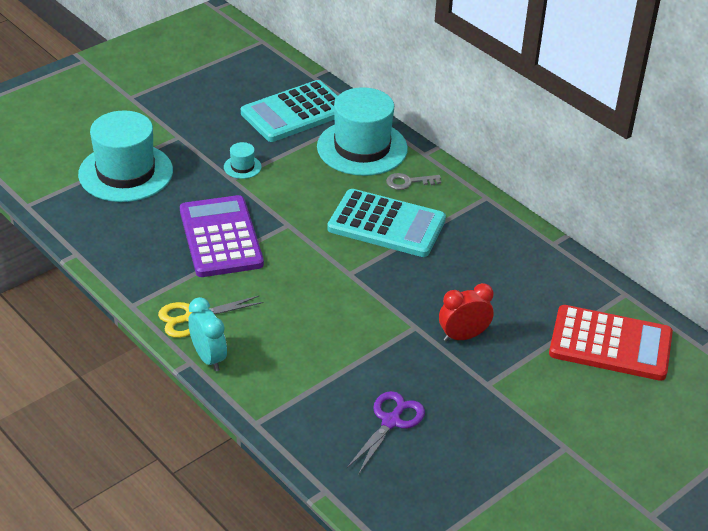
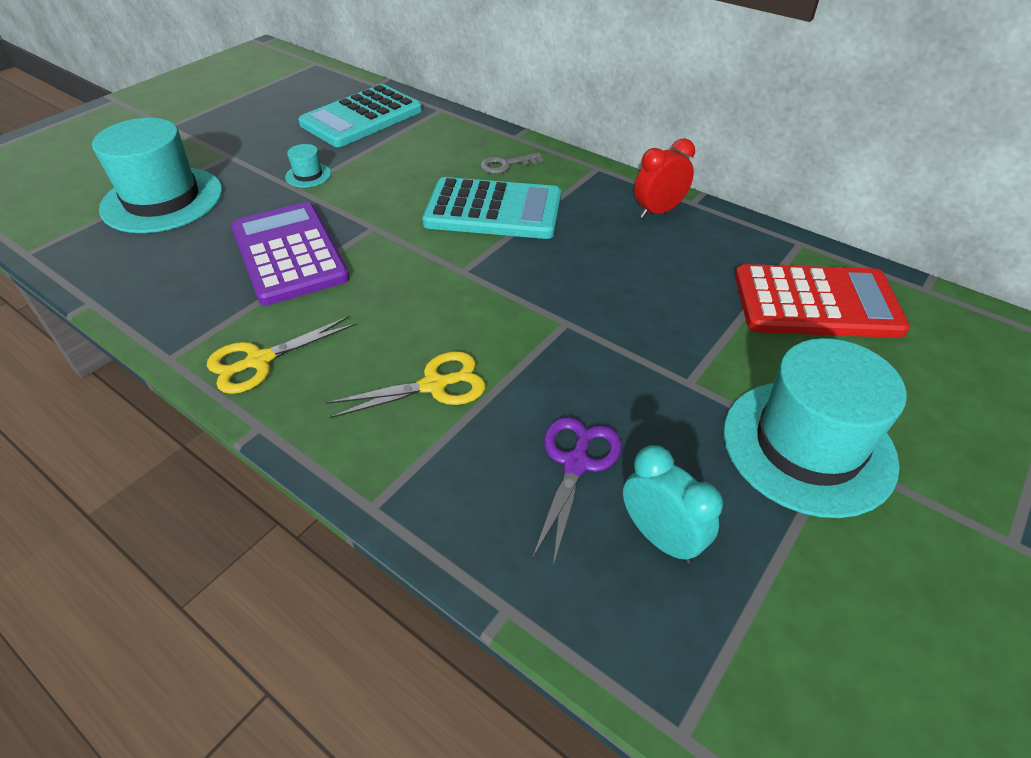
camera: 10 degrees left, 5 degrees up
turquoise clock [188,297,227,371] -> turquoise clock moved to [623,445,723,564]
turquoise hat [317,87,408,176] -> turquoise hat moved to [723,338,907,518]
red clock [439,283,494,342] -> red clock moved to [634,138,695,218]
none -> yellow scissors [326,351,485,418]

